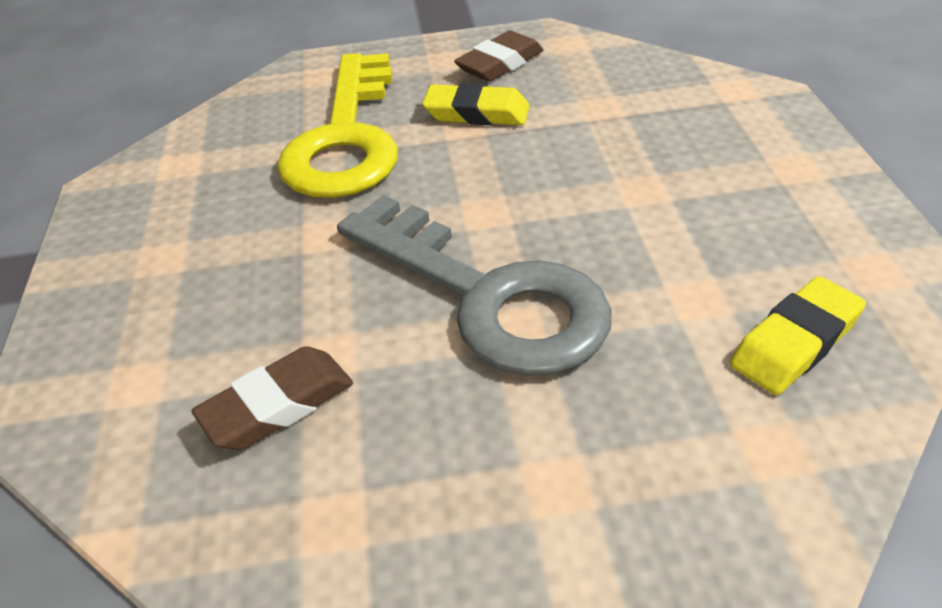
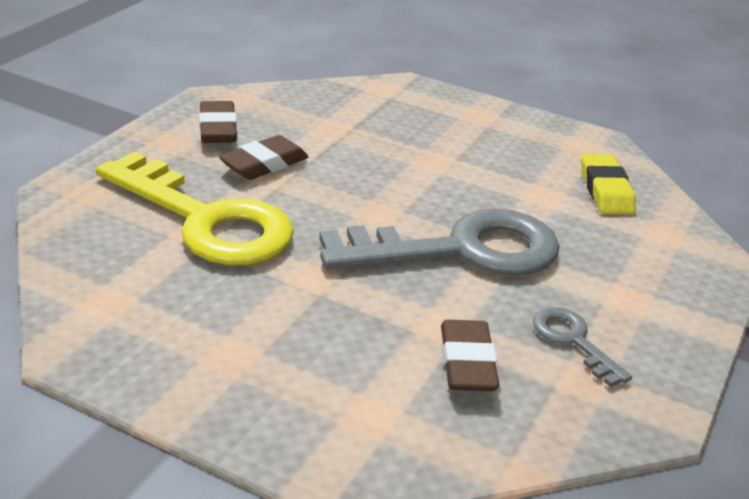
camera: 60 degrees left, 10 degrees down
yellow eraser [422,83,530,125] -> brown eraser [219,135,309,180]
none -> grey key [533,307,632,387]

